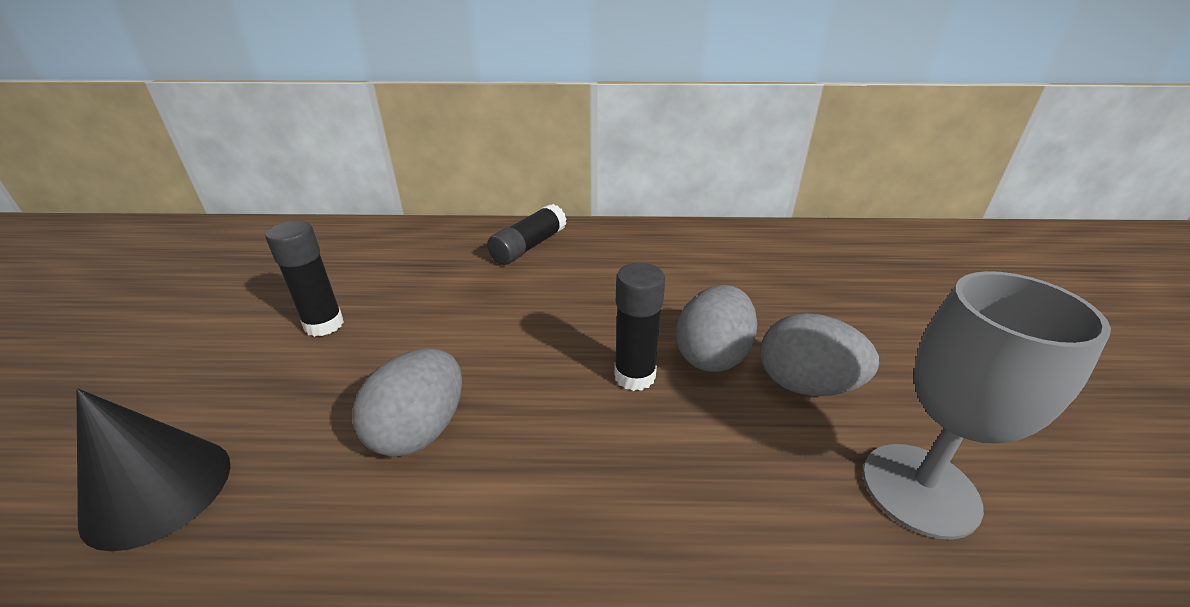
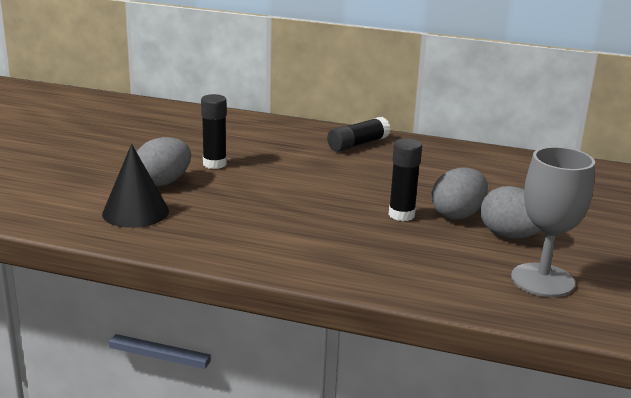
camera: 15 degrees right, 10 degrees down
grey egg [352,348,462,457] -> grey egg moved to [137,137,191,187]

